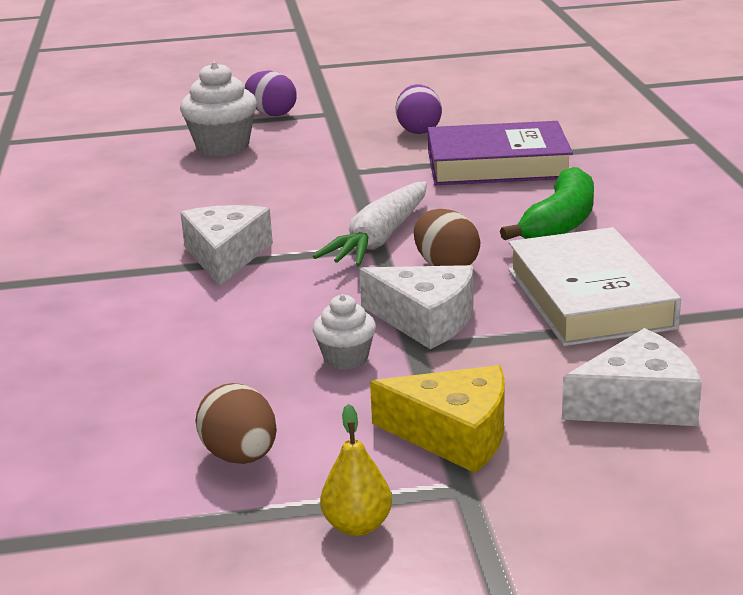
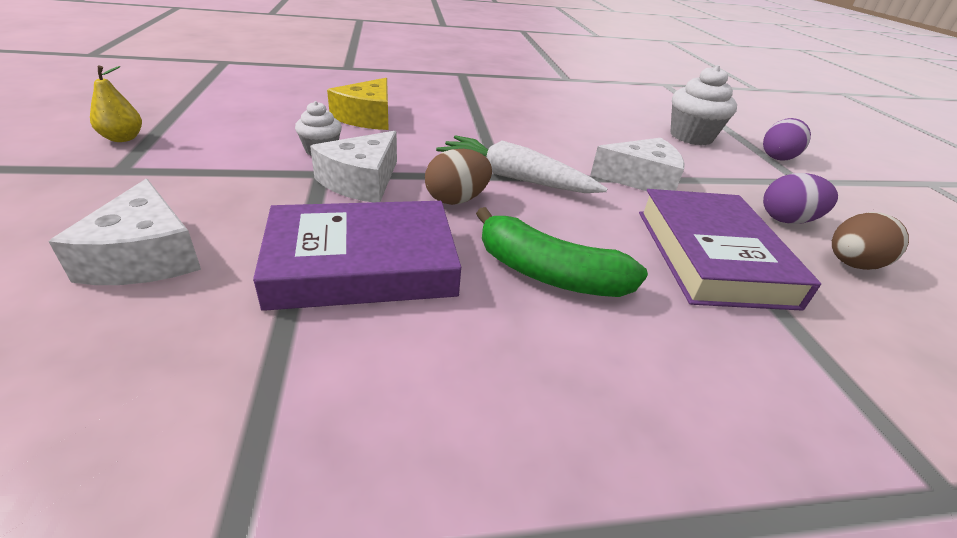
camera: 85 degrees right, 10 degrees up
white cheese [180,205,273,286] -> white cheese moved to [590,138,685,191]
brown egg [195,383,277,464] -> brown egg moved to [832,212,909,270]
yellow cheese [370,365,505,473] -> yellow cheese moved to [327,78,389,130]
white book [508,227,681,346] -> purple book [253,201,461,311]

